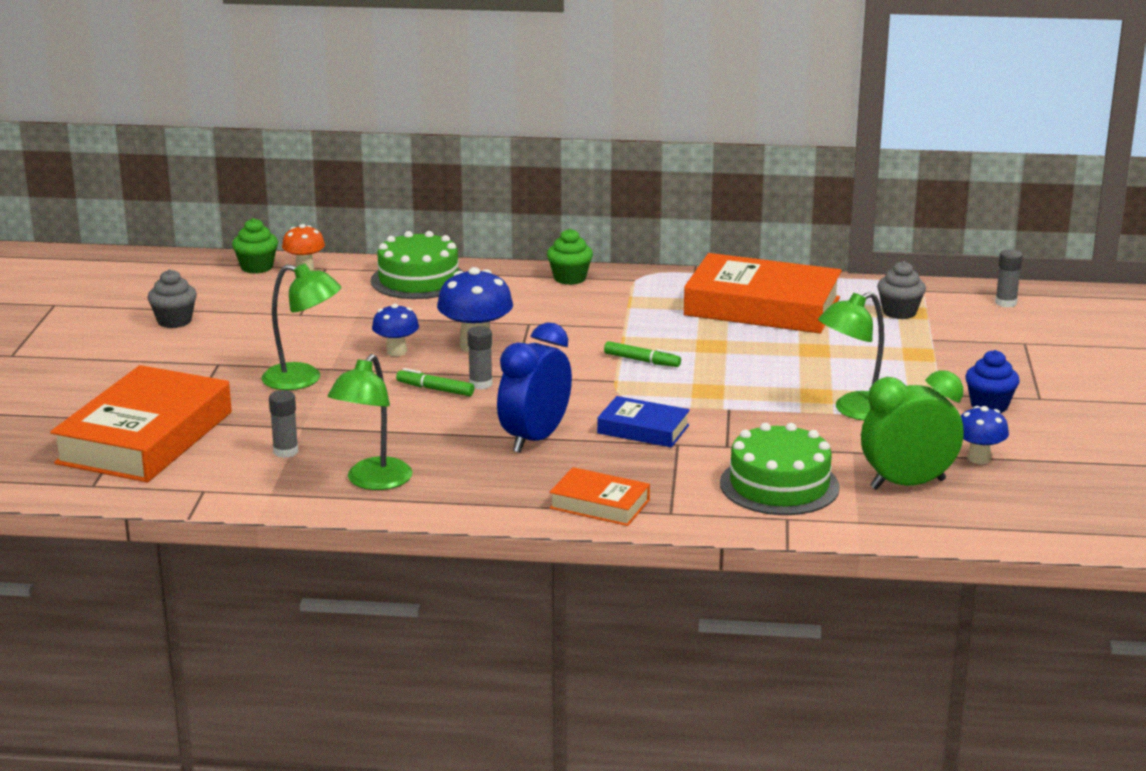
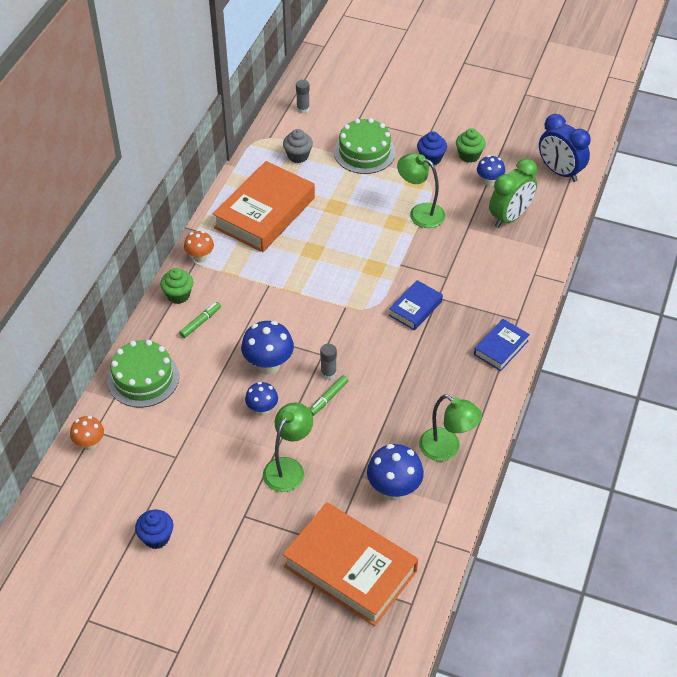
camera: 75 degrees left, 25 degrees up
grey cupcake [148,269,197,328] -> blue cupcake [135,509,173,549]
green cupcake [232,218,278,274] -> green cupcake moved to [456,128,486,163]
grey glue stick [269,390,298,458] -> blue mushroom [367,444,424,501]
blue clock [497,322,572,453] -> blue clock moved to [539,114,591,182]
orange book [550,467,650,526] -> blue book [474,319,530,371]
green marker [604,341,681,367] -> green marker moved to [179,302,221,338]
green cake [720,423,840,515] -> green cake moved to [334,118,396,174]
green lamp [818,292,884,421] -> green lamp turned 135 degrees clockwise [397,153,445,228]
green clock [861,371,964,490] -> green clock turned 135 degrees counterclockwise [489,159,537,228]
none -> orange mushroom [184,231,214,263]

